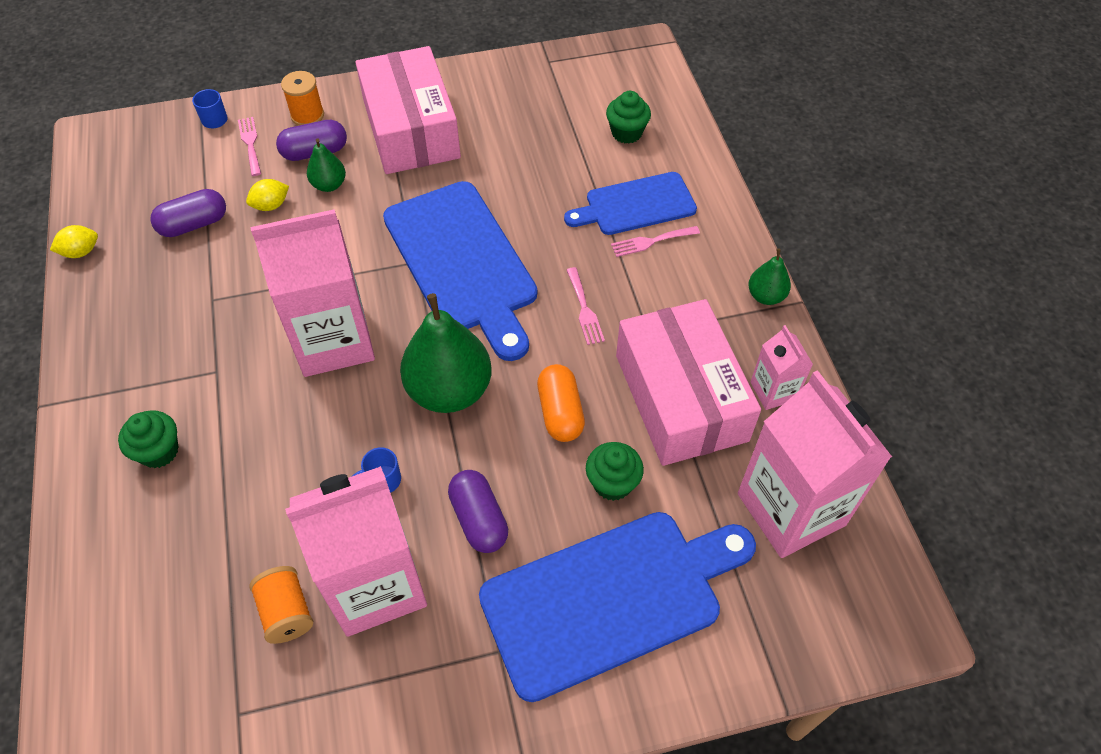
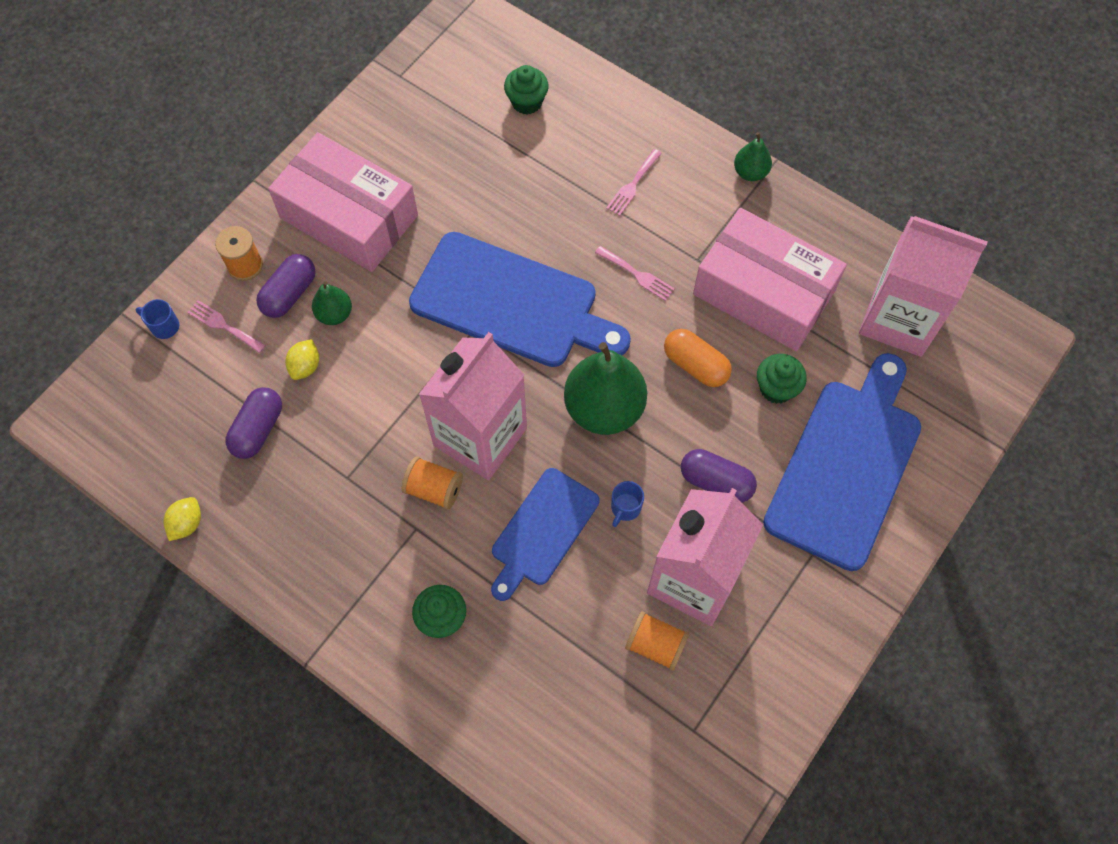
camera: 40 degrees left, 10 degrees up
blue cutting board [564,172,697,235] -> blue cutting board moved to [491,468,599,601]
pink carton [751,325,813,410] -> none
none -> orange spool [402,456,463,510]

